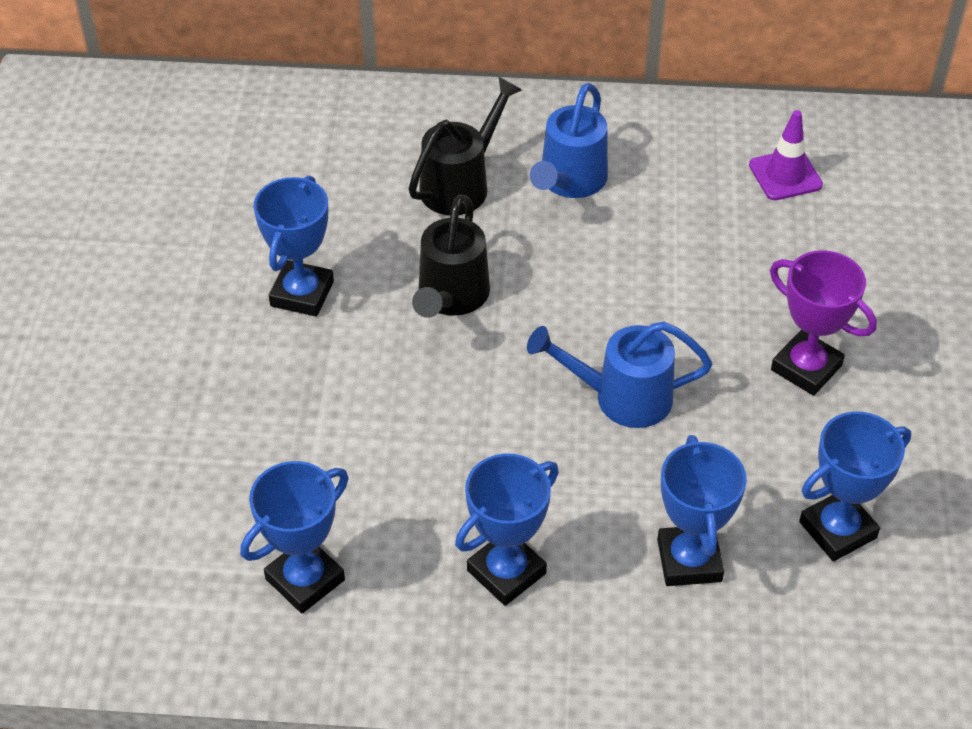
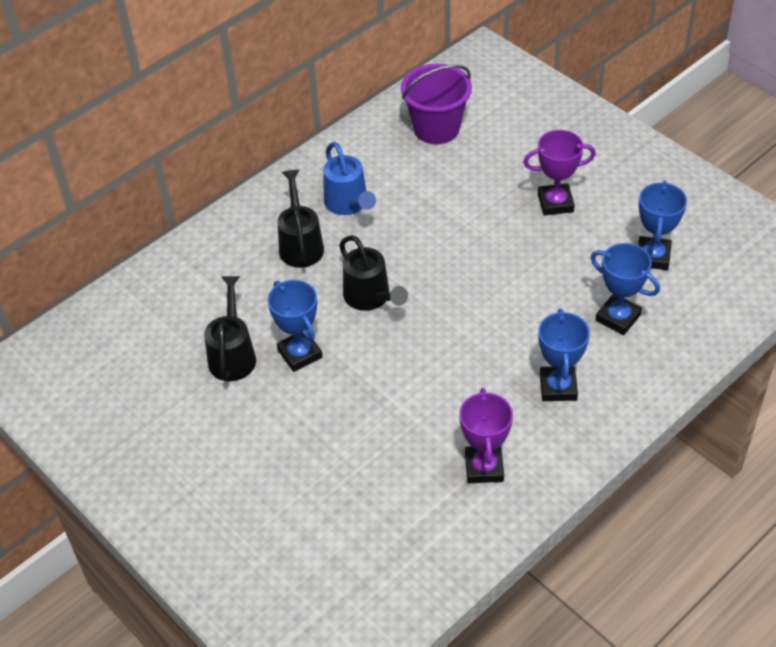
camera: 45 degrees left, 0 degrees up
blue trophy [240,461,349,614] -> purple trophy [459,388,513,483]
blue watering can [527,322,712,428] -> none
purple traffic cone [749,110,823,200] -> purple bucket [401,64,472,144]
none -> black watering can [204,276,256,381]

